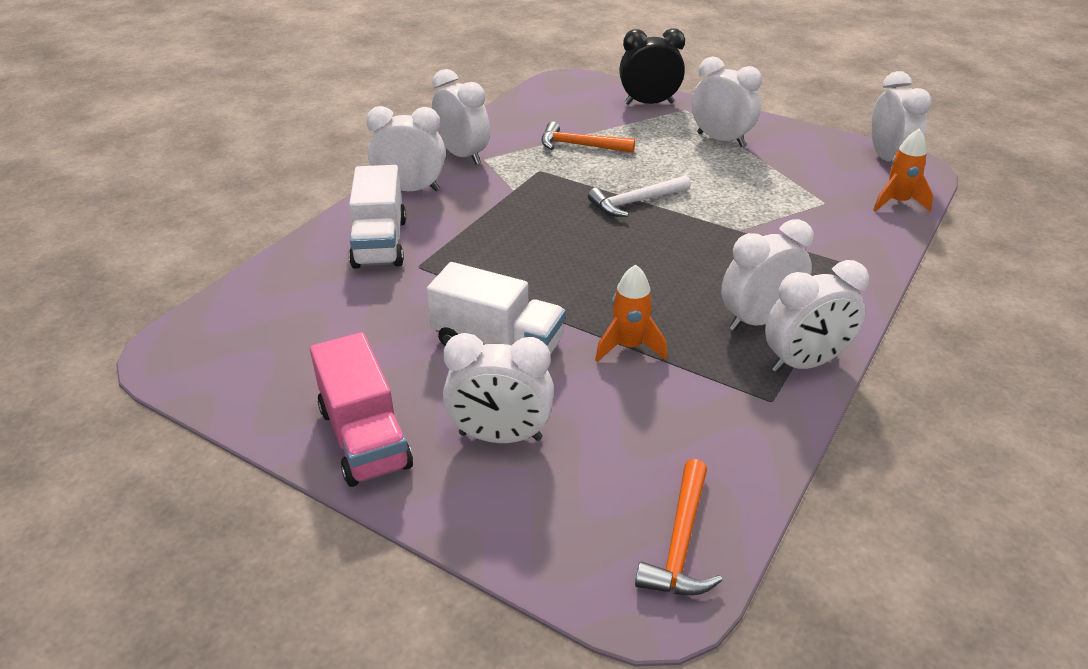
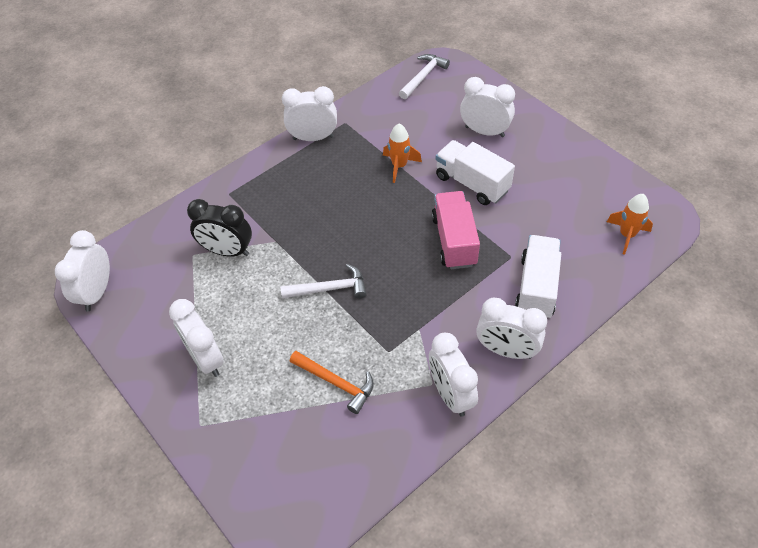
camera: 160 degrees left, 15 degrees up
pink truck [310,332,413,487] -> pink truck moved to [432,191,480,269]
black clock [619,28,685,105] -> black clock moved to [187,199,252,257]
orange hammer [635,459,722,595] -> white hammer [399,54,450,99]
white clock [721,219,814,331] -> none
orange rocket [873,129,933,212] -> orange rocket moved to [607,194,653,255]

